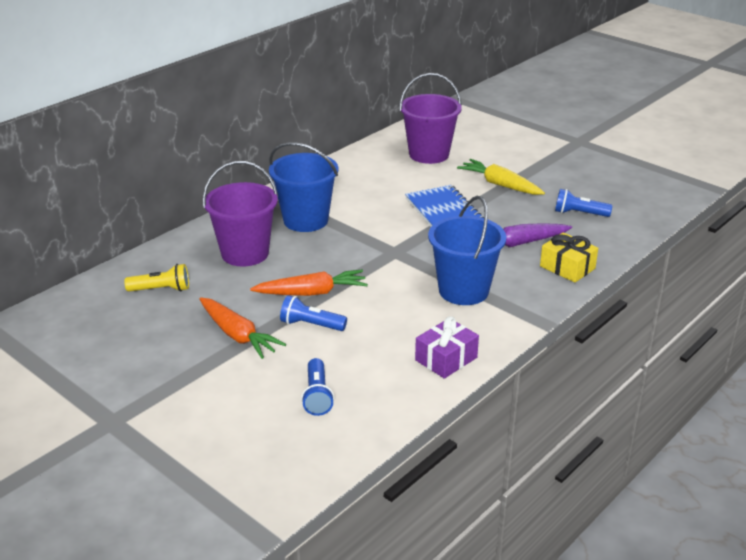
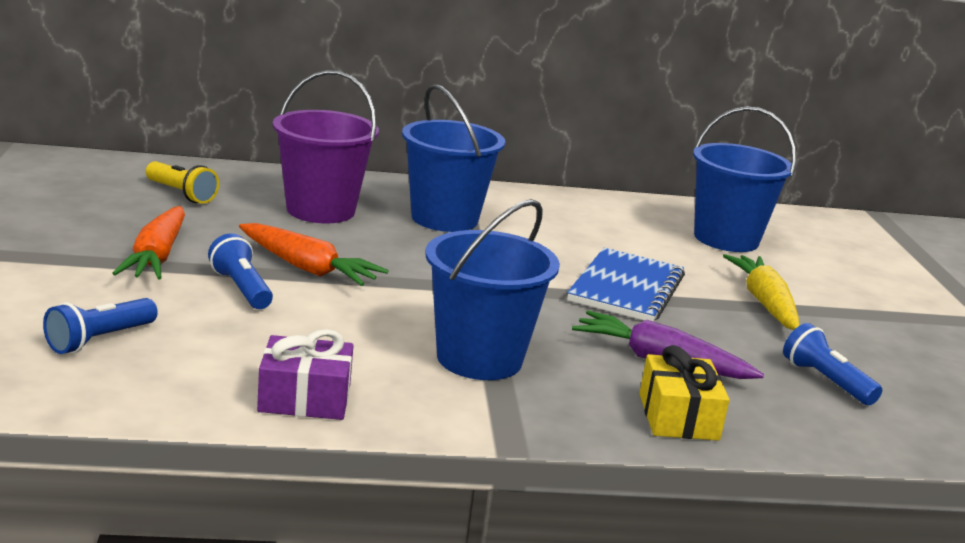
camera: 40 degrees right, 10 degrees down
purple bucket [399,73,462,164] -> blue bucket [693,106,796,252]

